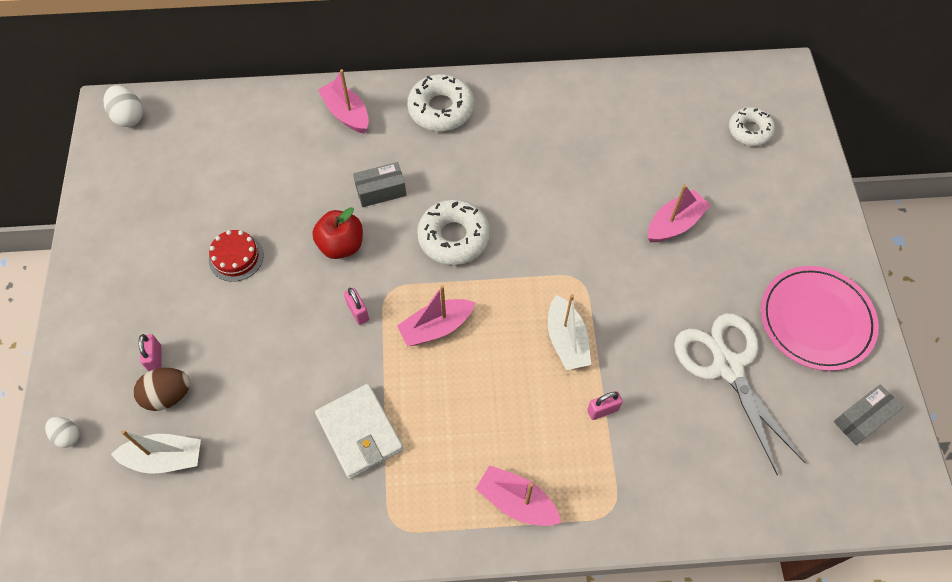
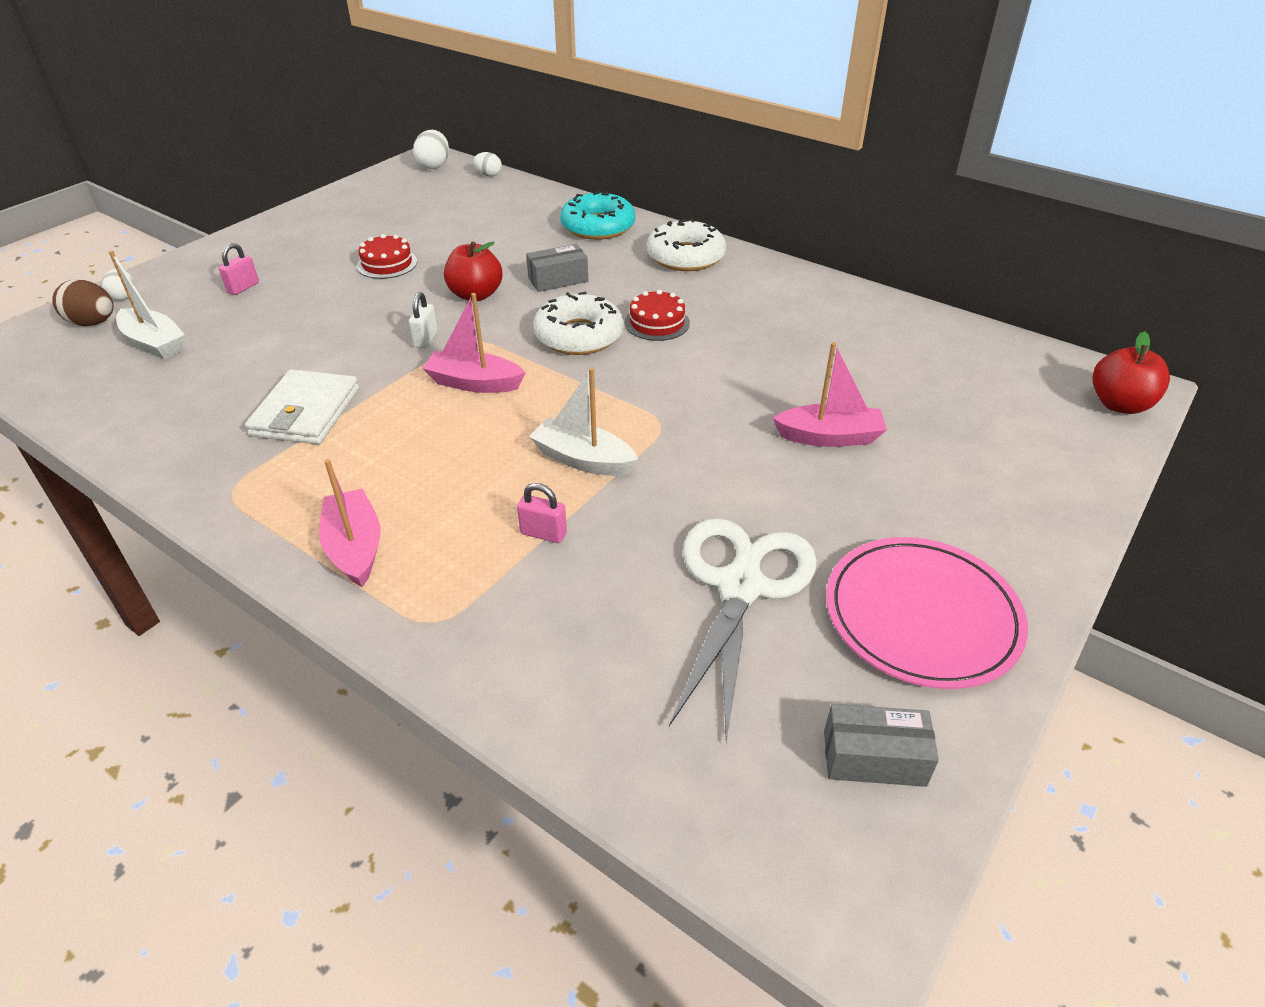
camera: 40 degrees right, 20 degrees down
brown egg [134,368,190,411] -> brown egg moved to [52,279,113,326]
pink boat [318,69,369,134] -> turquoise donut [560,191,635,240]
pink padlock [344,288,369,325] -> white padlock [409,292,438,348]
grey box [353,162,406,207] -> grey box turned 45 degrees counterclockwise [526,244,588,292]
white boat [548,294,591,370] -> white boat turned 90 degrees clockwise [529,368,638,476]
white donut [729,107,775,146] -> none
none -> white egg [473,152,502,176]
none -> red cake [625,290,690,341]
none -> red apple [1092,331,1170,414]

